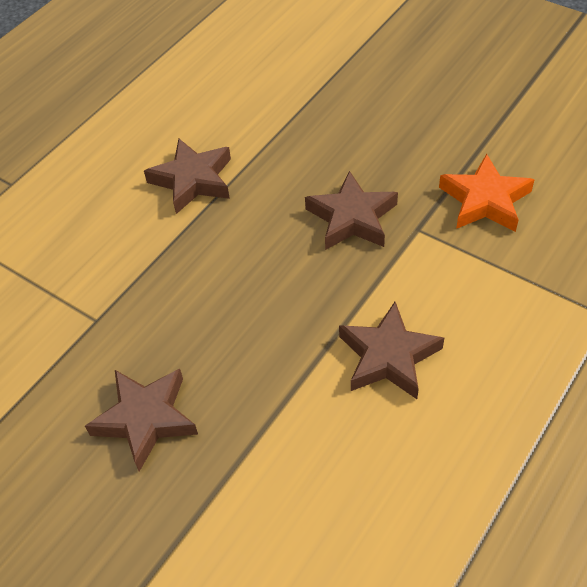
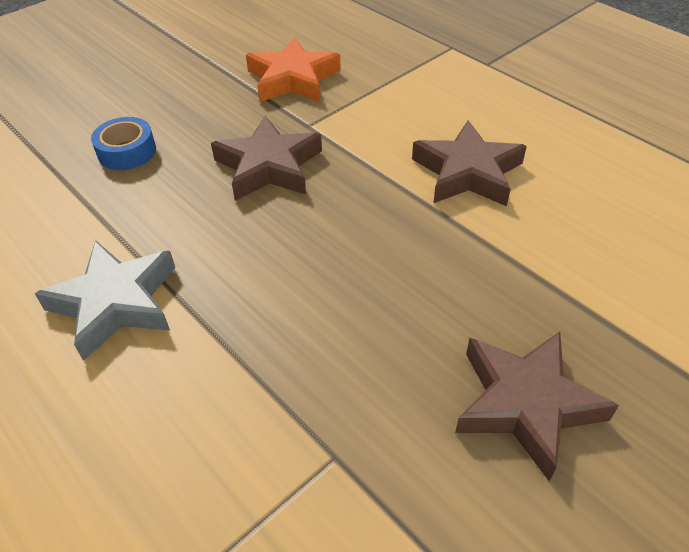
camera: 80 degrees left, 5 degrees down
brown star [144,139,231,214] -> grey star [34,240,175,361]
none -> blue tape [91,117,156,170]

